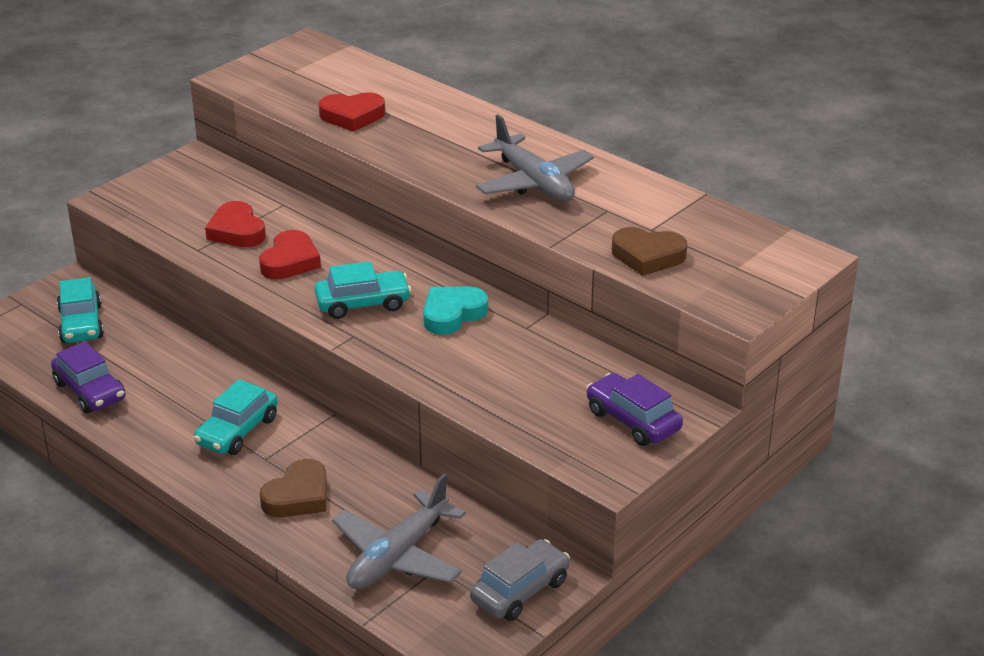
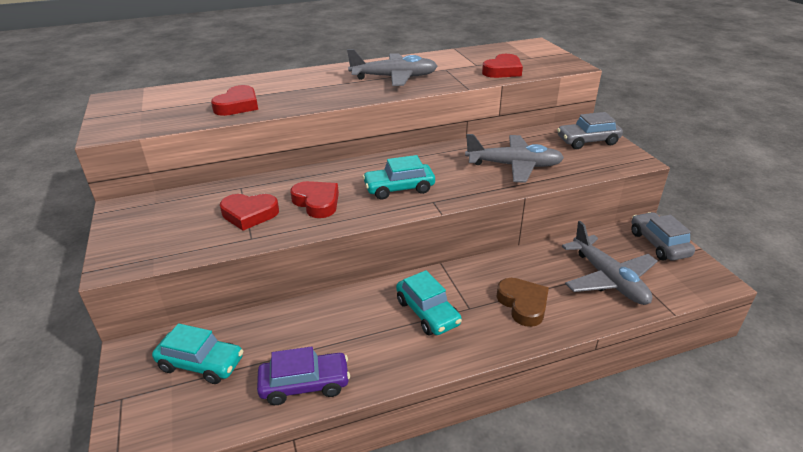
camera: 60 degrees left, 0 degrees up
turquoise car [314,261,411,319] -> turquoise car turned 120 degrees counterclockwise [362,155,435,200]
turquoise heart [423,287,488,335] -> none
purple car [586,373,683,446] -> grey car [557,112,623,149]
brown heart [612,227,687,276] -> red heart [482,54,523,78]
none -> grey plane [465,134,564,183]

